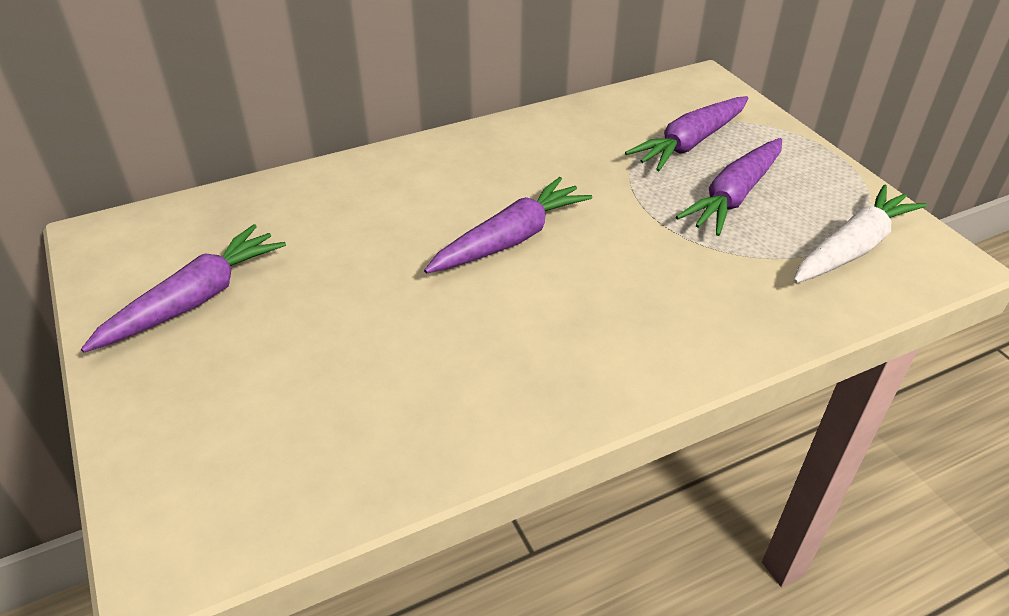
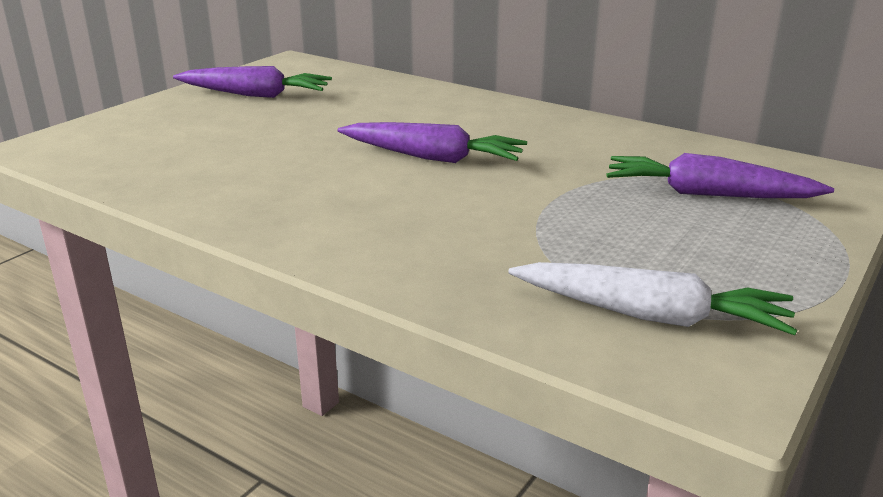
camera: 60 degrees right, 15 degrees down
purple carrot [676,138,782,236] -> none

